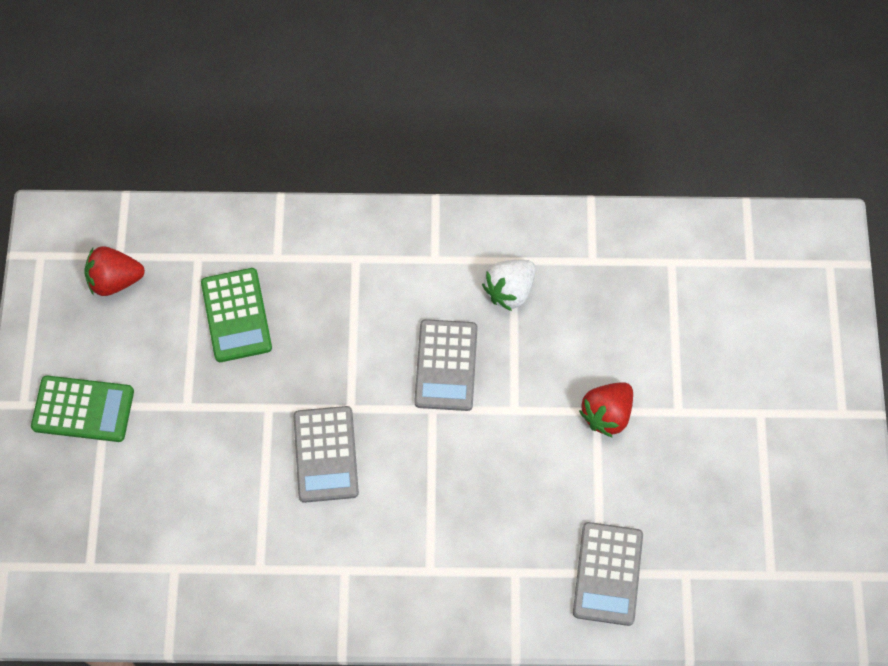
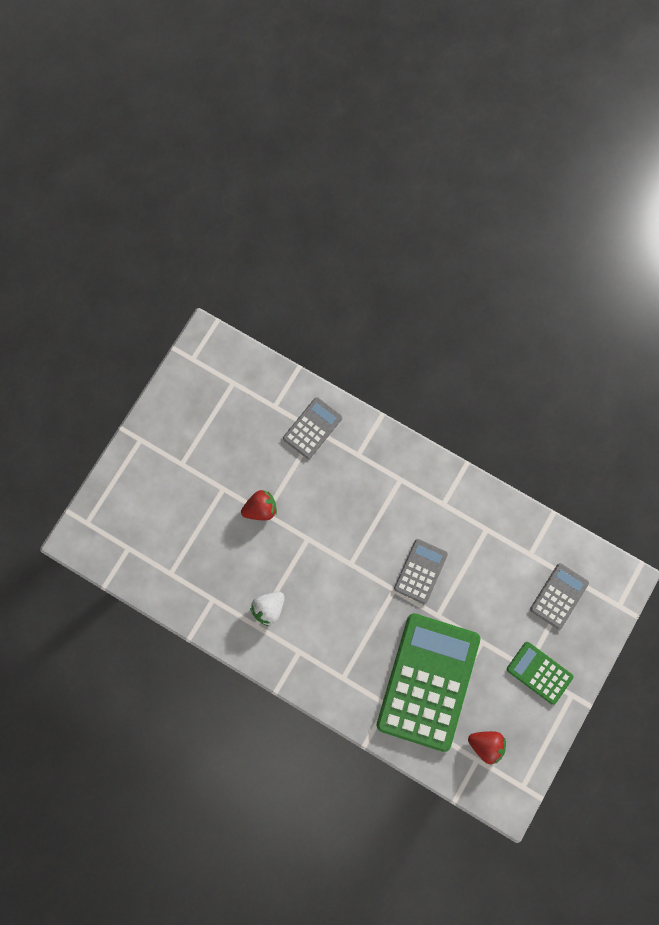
camera: 150 degrees left, 10 degrees up
green calculator [201,268,272,362] -> green calculator [376,613,480,752], size x2.07
grey calculator [414,319,478,411] -> grey calculator moved to [530,563,589,629]
white strawberry [482,260,536,311] -> white strawberry turned 150 degrees clockwise [250,592,285,626]

